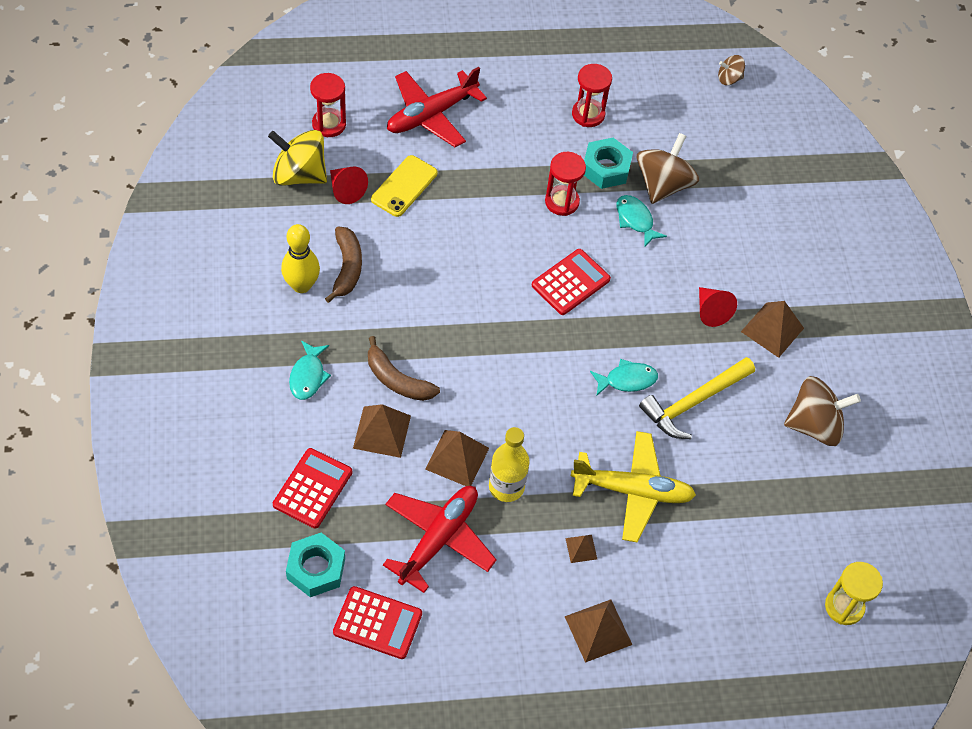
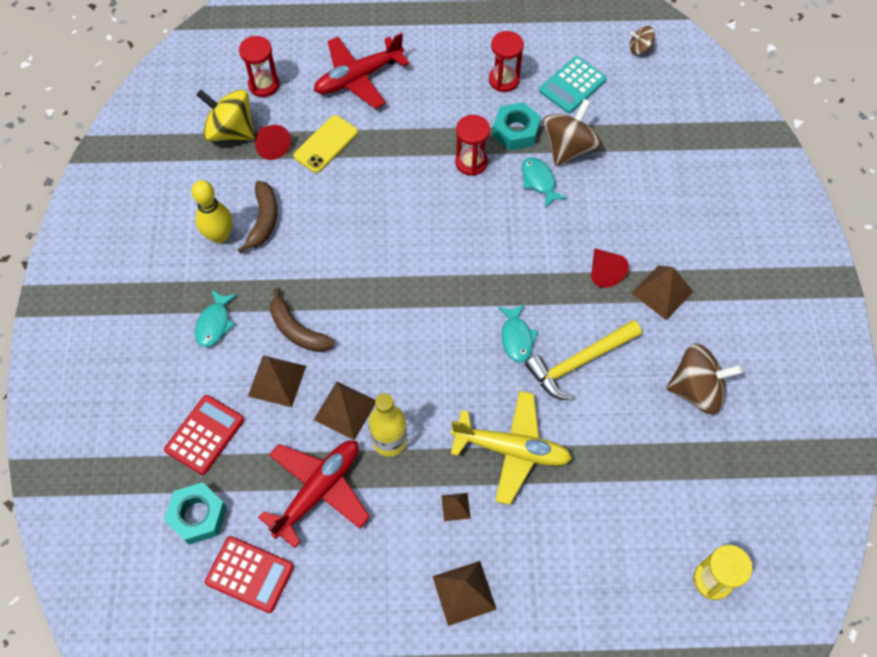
camera: 10 degrees right, 5 degrees up
red calculator [532,249,611,315] -> none
turquoise fish [590,359,658,395] -> turquoise fish turned 90 degrees clockwise [498,304,538,362]
none -> turquoise calculator [539,56,607,113]

